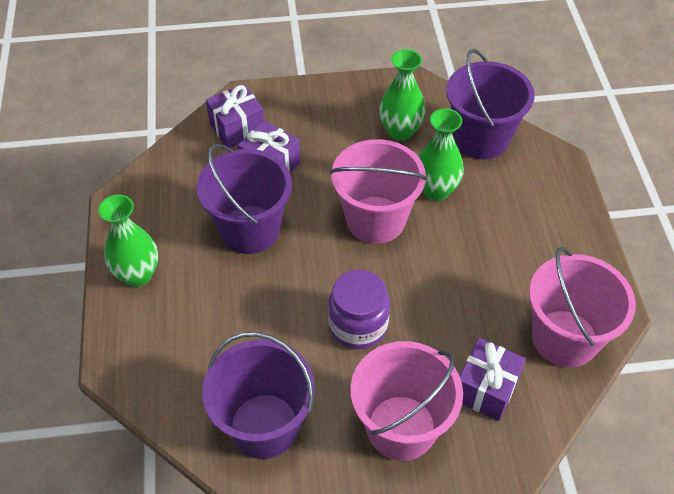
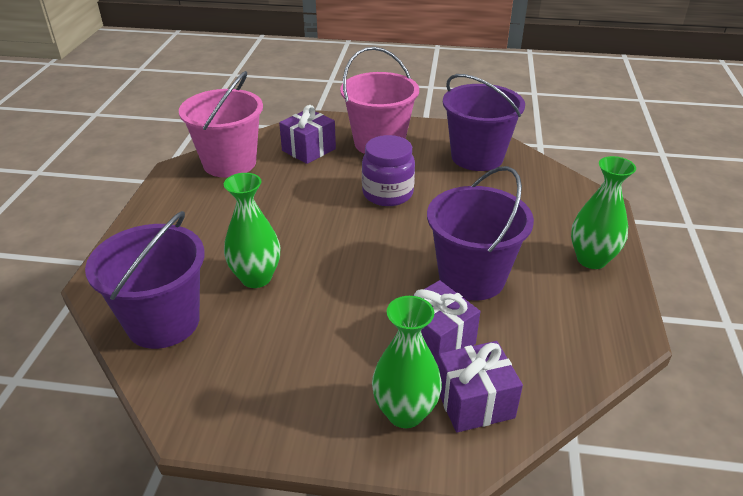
camera: 165 degrees left, 15 degrees down
pink bucket [330,139,427,244] -> none
green vase [379,49,426,141] -> green vase moved to [372,296,442,428]

